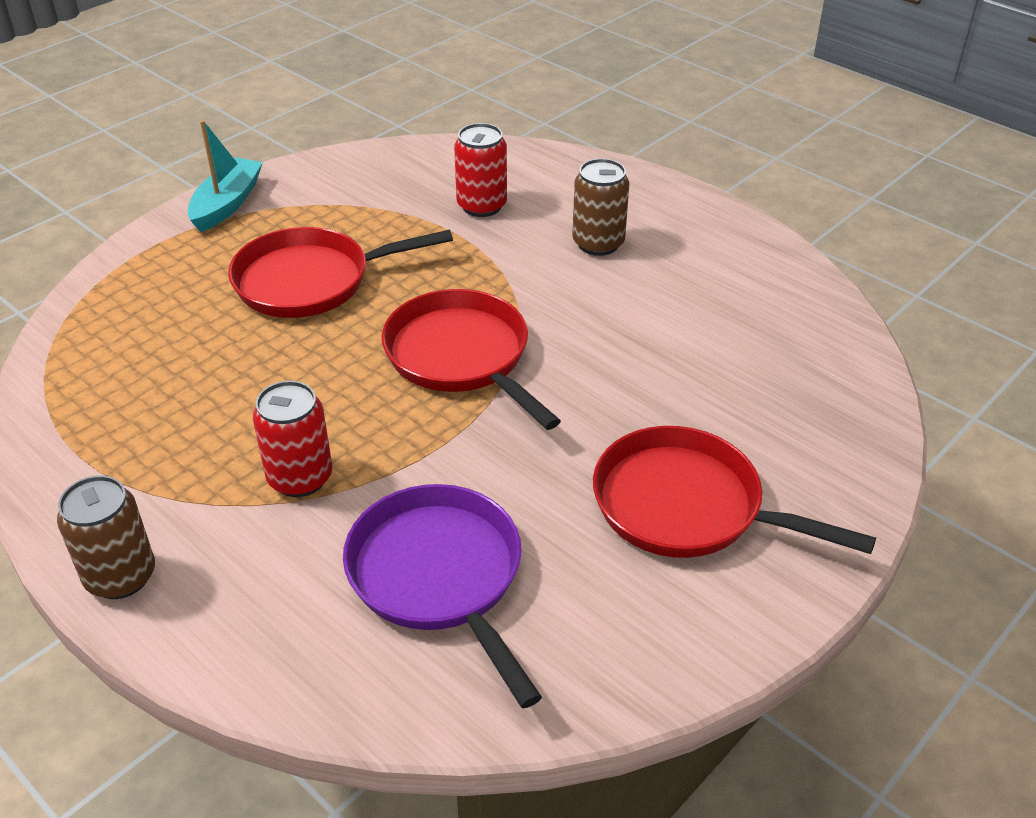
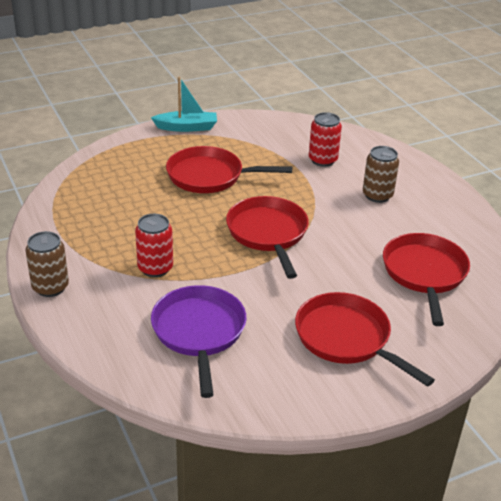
camera: 20 degrees right, 5 degrees down
turquoise boat [187,120,263,232] -> turquoise boat turned 45 degrees clockwise [151,77,217,132]
none -> red pan [383,233,470,326]

